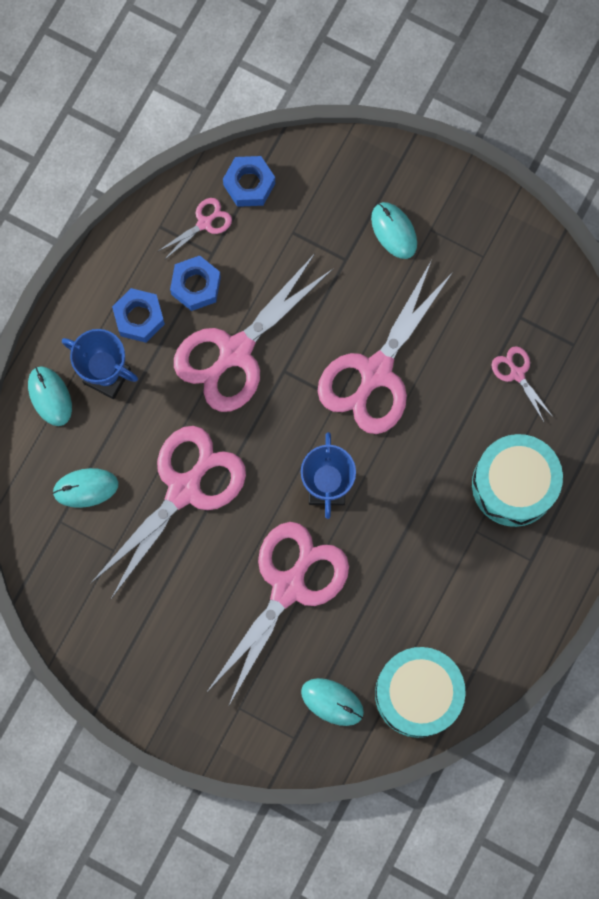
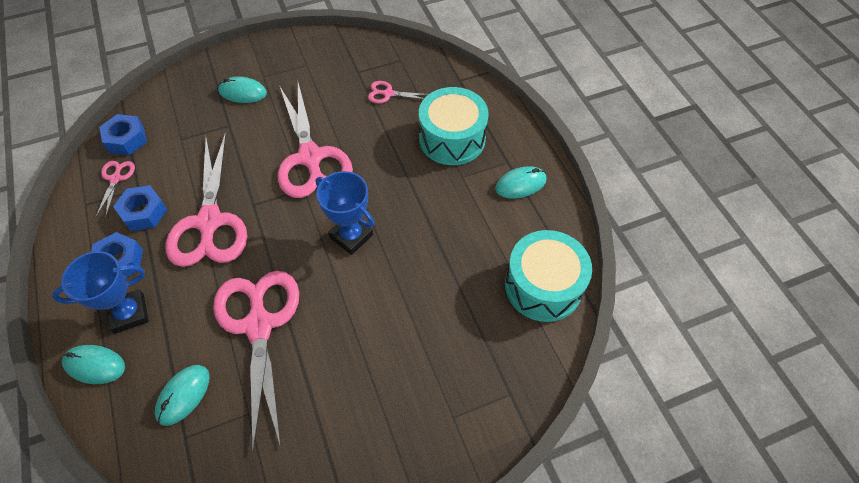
camera: 50 degrees left, 20 degrees down
pink scissors [206,522,349,707] -> none
turquoise mouse [301,678,364,726] -> turquoise mouse moved to [495,166,547,199]

